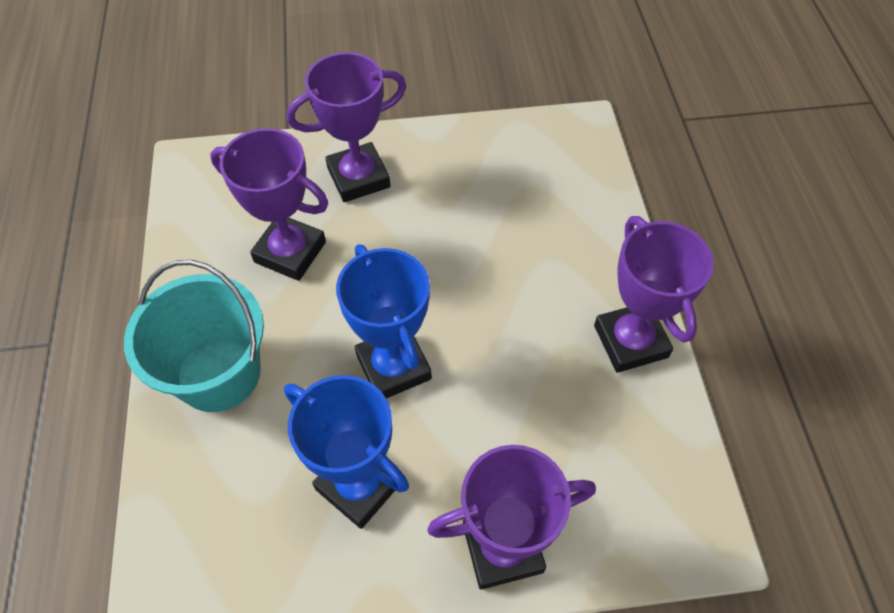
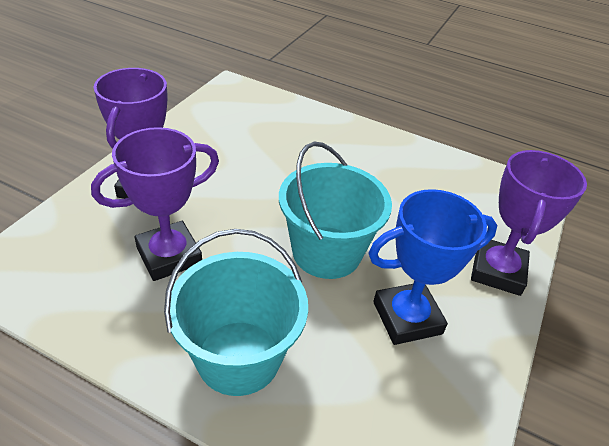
camera: 60 degrees left, 15 degrees down
blue trophy [336,244,432,398] -> turquoise bucket [279,142,392,279]
purple trophy [594,216,714,373] -> none

